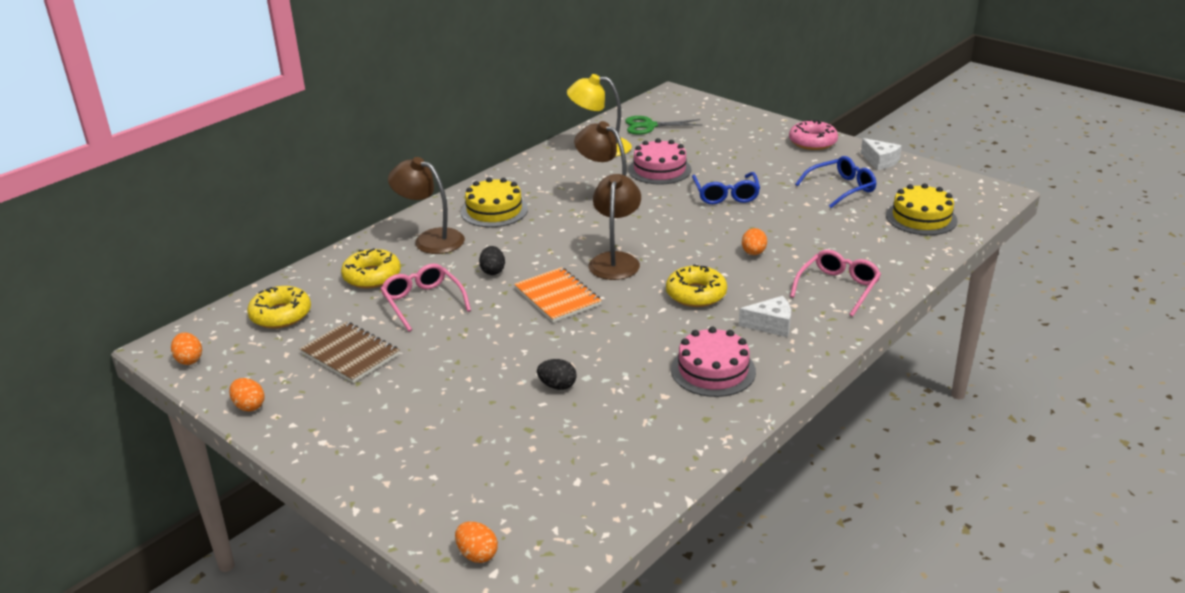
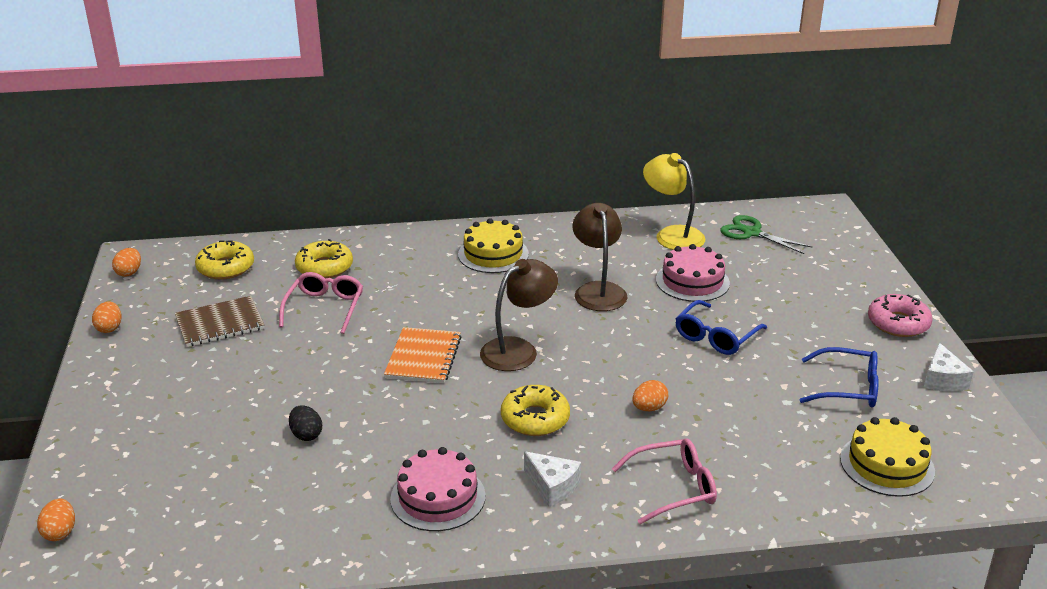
camera: 40 degrees right, 0 degrees up
brown notebook [300,322,400,383] -> brown notebook turned 75 degrees clockwise [175,296,264,347]
brown lamp [388,157,465,254] -> none
black egg [479,246,505,275] -> none

